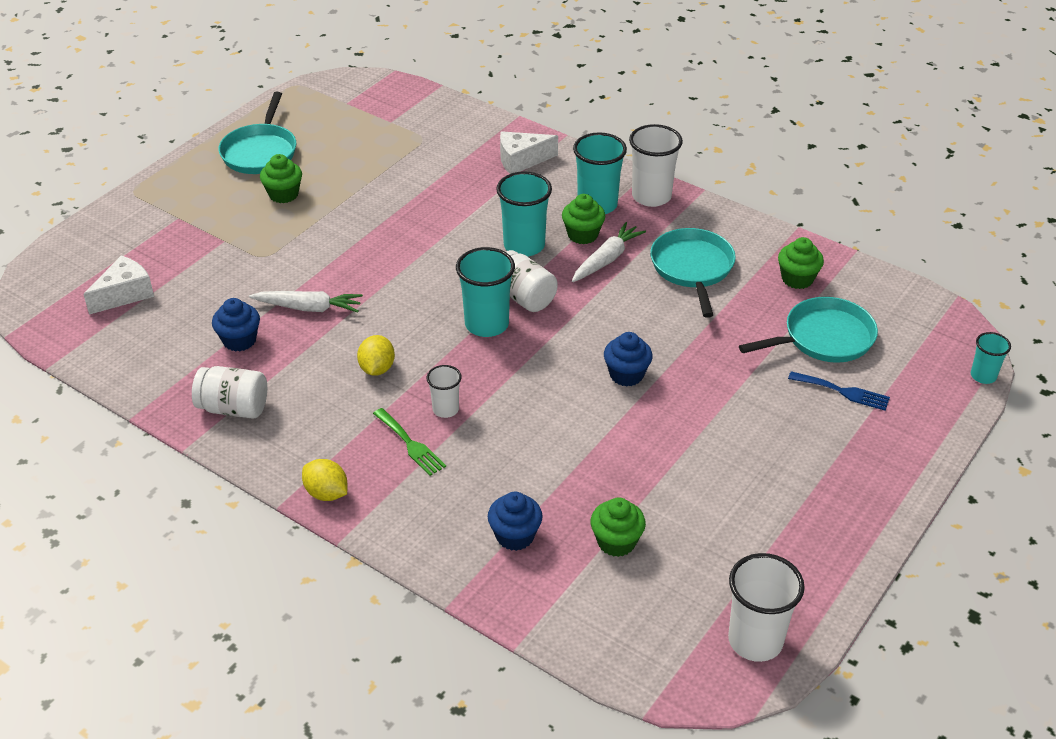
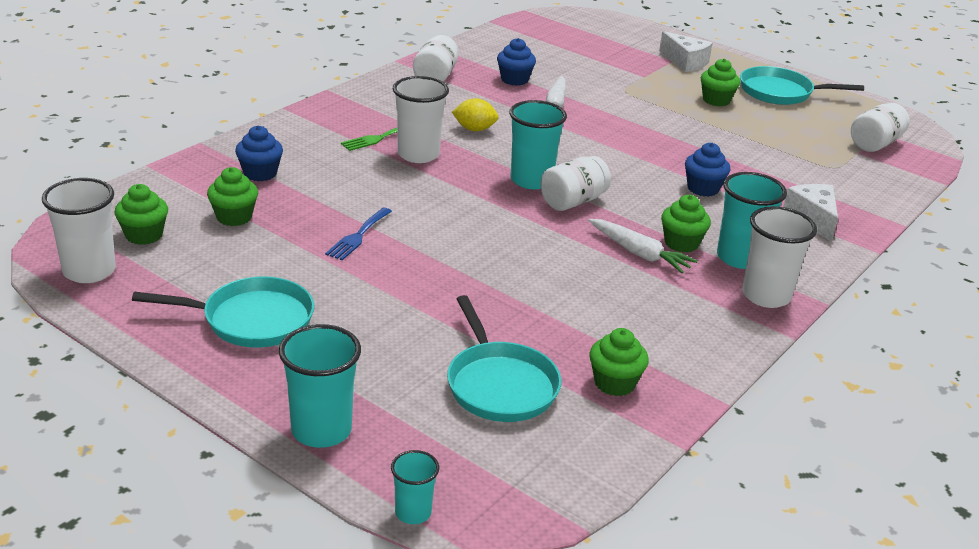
camera: 90 degrees right, 10 degrees down
white cheese [83,255,154,315] -> white cheese moved to [659,31,713,72]
yellow lemon [302,459,347,501] -> none
white cup [427,365,462,418] -> white cup [393,76,449,163], size x1.78
turquoise cup [496,171,552,257] -> turquoise cup moved to [279,324,361,448]
blue cupcake [604,332,653,386] -> blue cupcake moved to [685,143,731,197]
turquoise pan [650,228,736,318] -> turquoise pan moved to [132,277,314,348]
blue fork [788,371,890,411] -> blue fork moved to [325,208,392,260]
none -> green cupcake [114,184,168,245]
none -> white jar [851,103,910,152]

